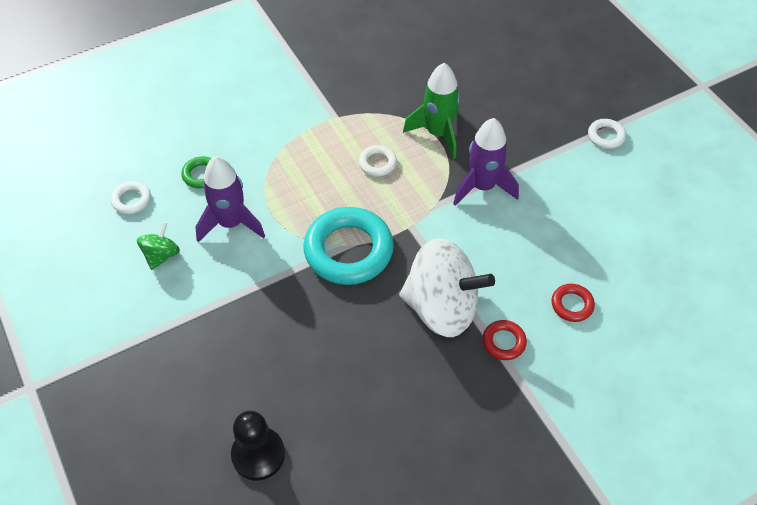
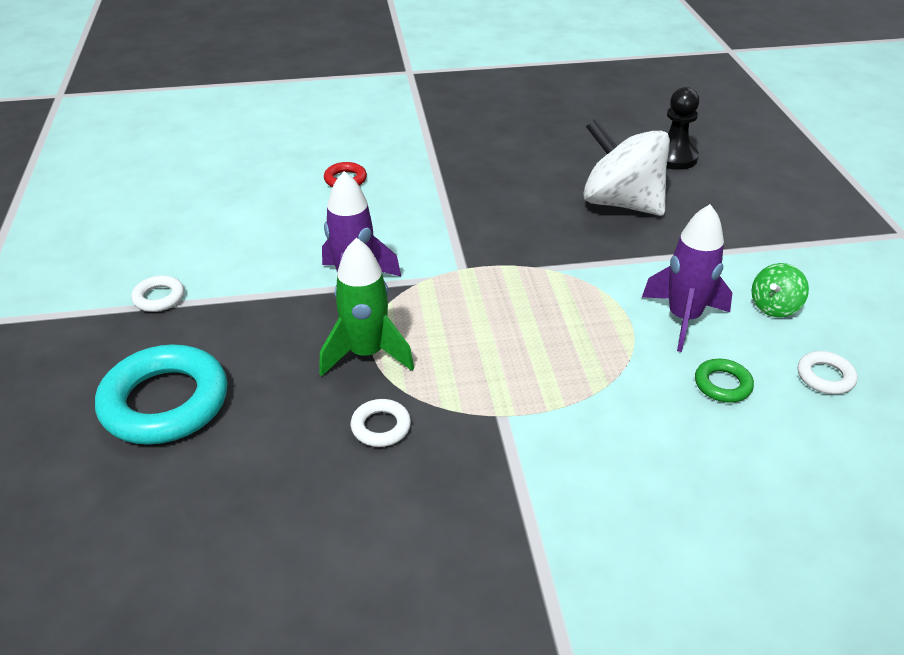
camera: 160 degrees left, 15 degrees down
turquoise ring [303,207,394,285] -> turquoise ring moved to [95,345,228,445]
white ring [359,145,397,177] -> white ring moved to [351,399,411,447]
white spinning top [399,238,495,337] -> white spinning top moved to [583,119,670,216]
red ring [482,320,527,360] -> none

